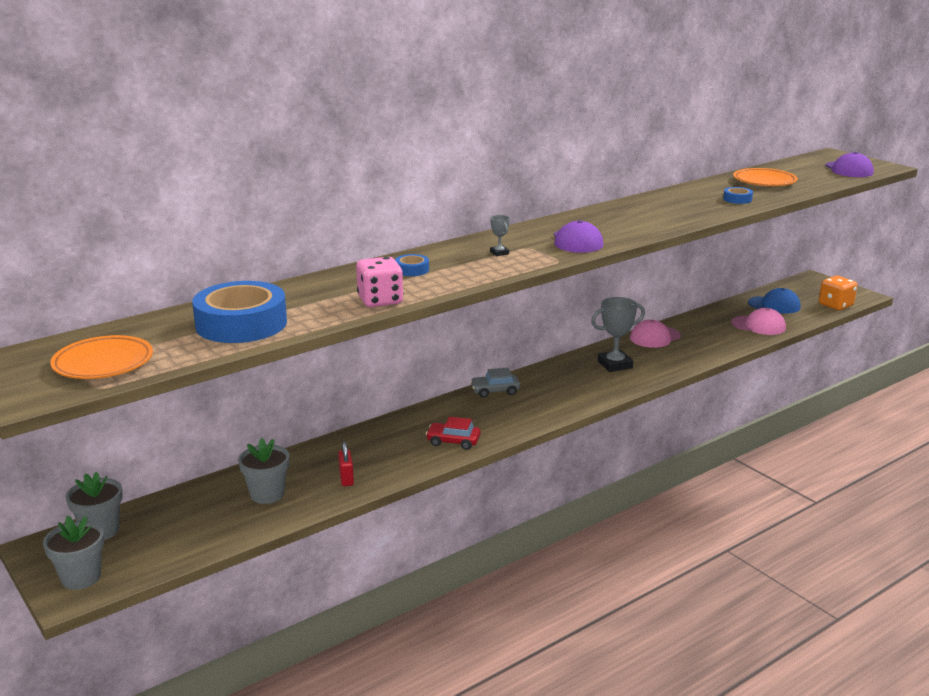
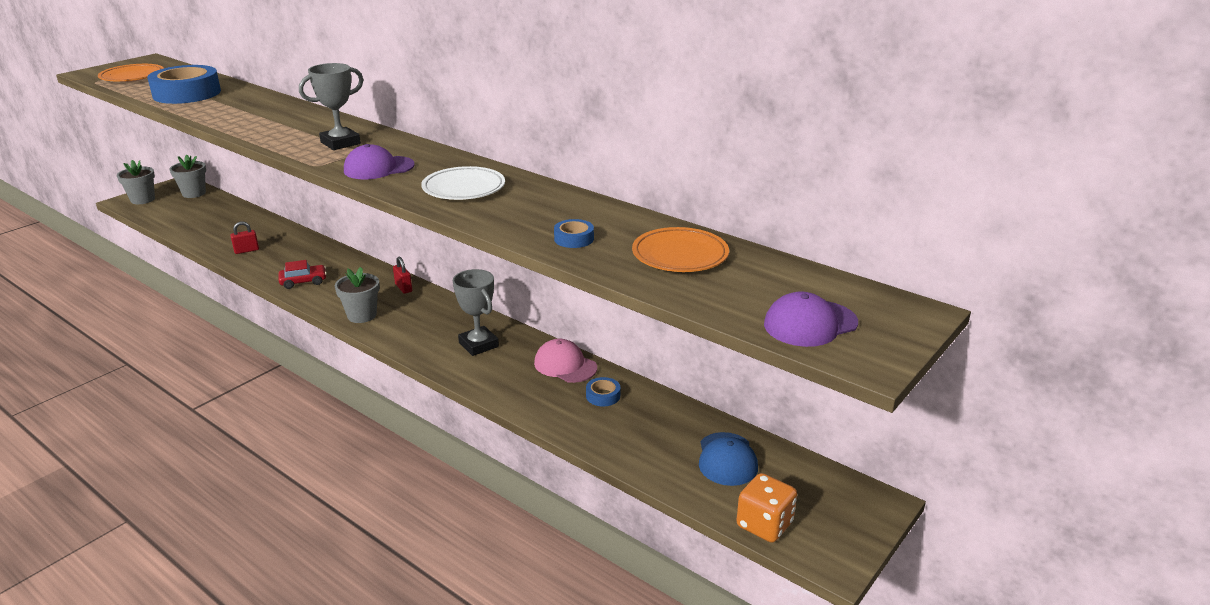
camera: 75 degrees right, 5 degrees up
grey flower pot [238,438,290,504] -> grey flower pot moved to [335,267,380,323]
pink dice [356,257,403,307] -> none
blue tape [395,254,429,276] -> blue tape moved to [586,377,620,406]
red car [426,417,481,450] -> red car turned 75 degrees clockwise [278,260,327,289]
grey car [470,368,520,398] -> red padlock [393,257,412,294]
grey trophy [490,215,510,256] -> grey trophy [299,63,363,150], size x2.12
pink cap [731,308,786,335] -> none
none -> white plate [421,166,505,200]

